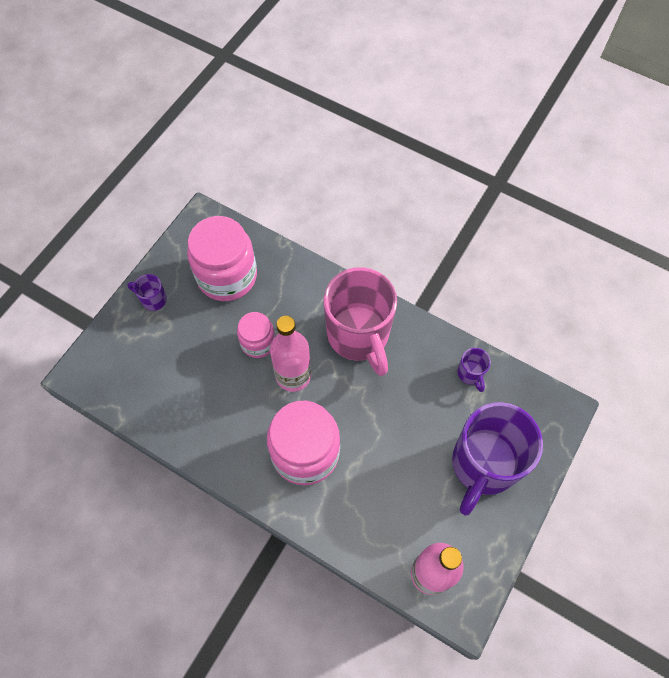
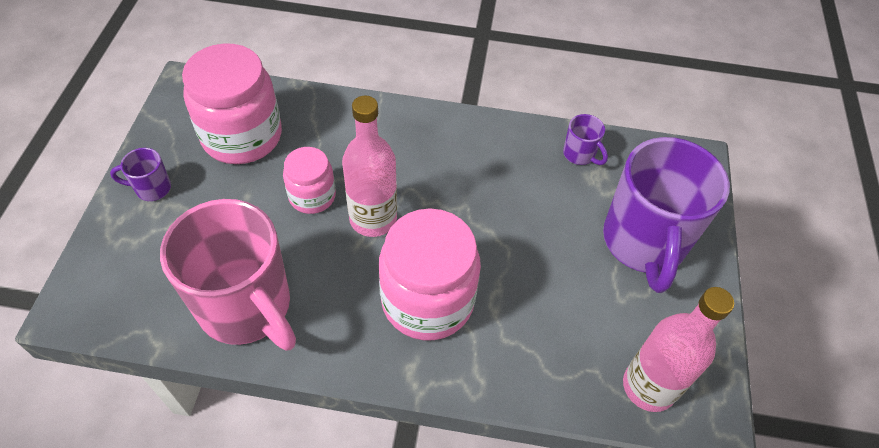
camera: 25 degrees left, 10 degrees down
pink mug [323,267,397,376] -> pink mug moved to [160,199,296,350]

